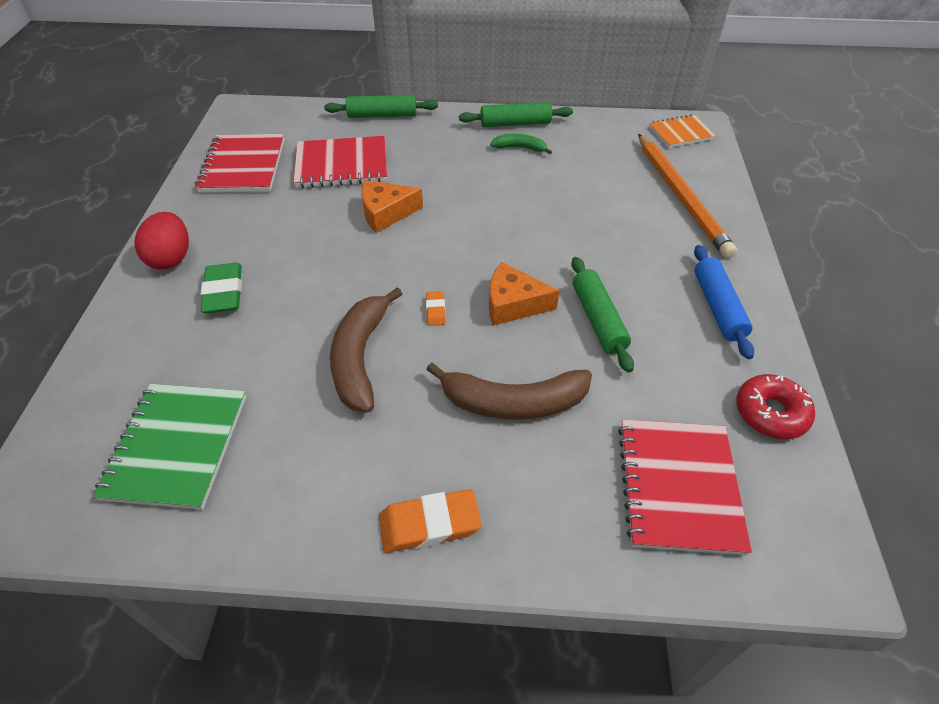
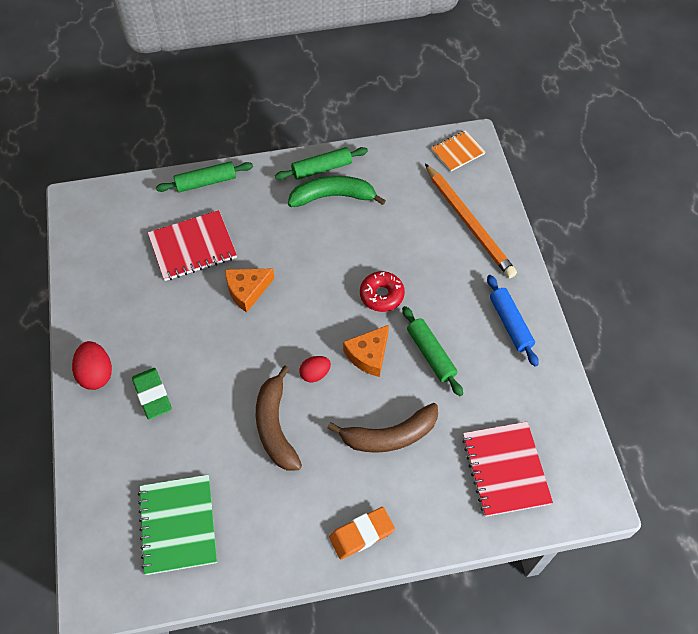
camera: 15 degrees left, 10 degrees up
red notebook [195,134,284,193] -> none
orange eraser [426,291,446,326] -> red egg [299,356,331,382]
orange cheese [489,262,559,326] -> orange cheese turned 45 degrees counterclockwise [343,325,389,377]
green banana [490,134,552,155] -> green banana [288,176,386,207], size x1.88
red donut [736,374,815,439] -> red donut moved to [360,271,405,312]

